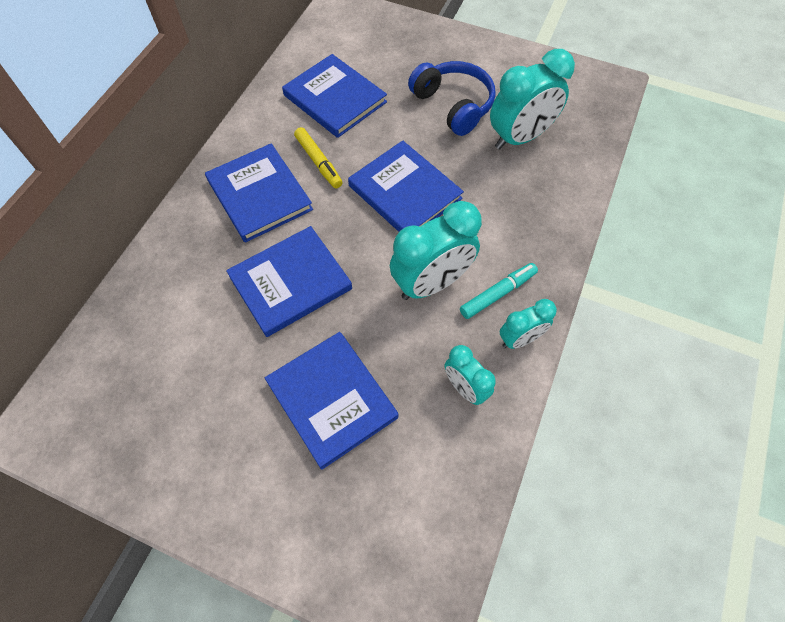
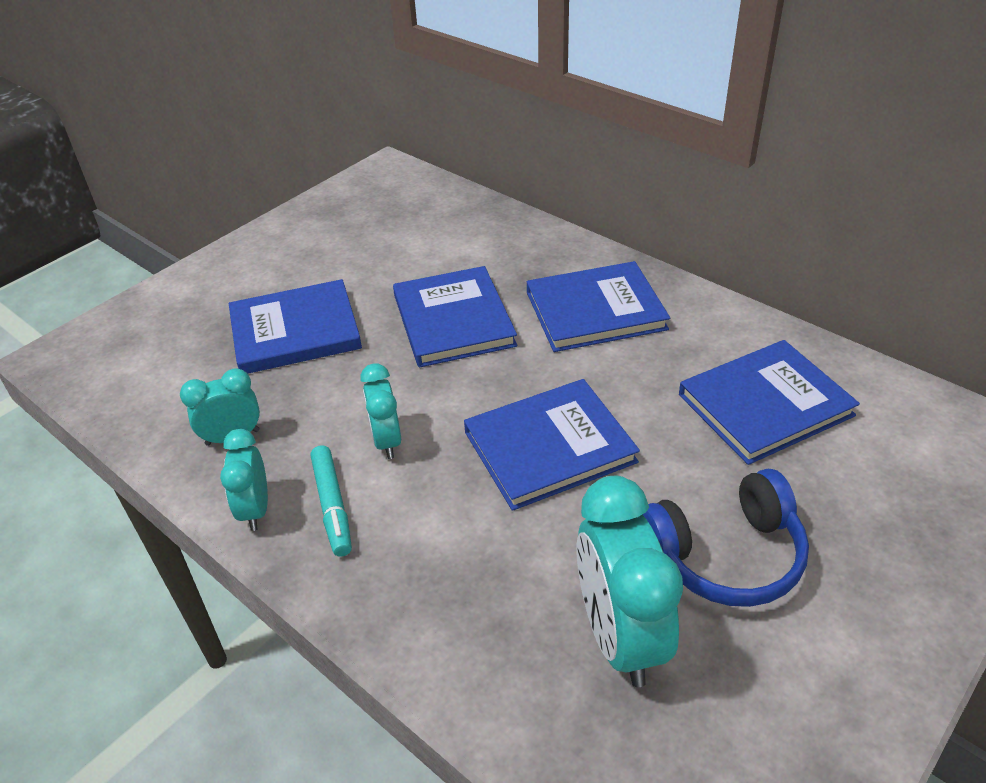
camera: 110 degrees right, 20 degrees down
yellow marker [294,127,343,188] -> none
turquoise clock [390,201,482,300] -> turquoise clock [360,363,401,459], size x0.57

